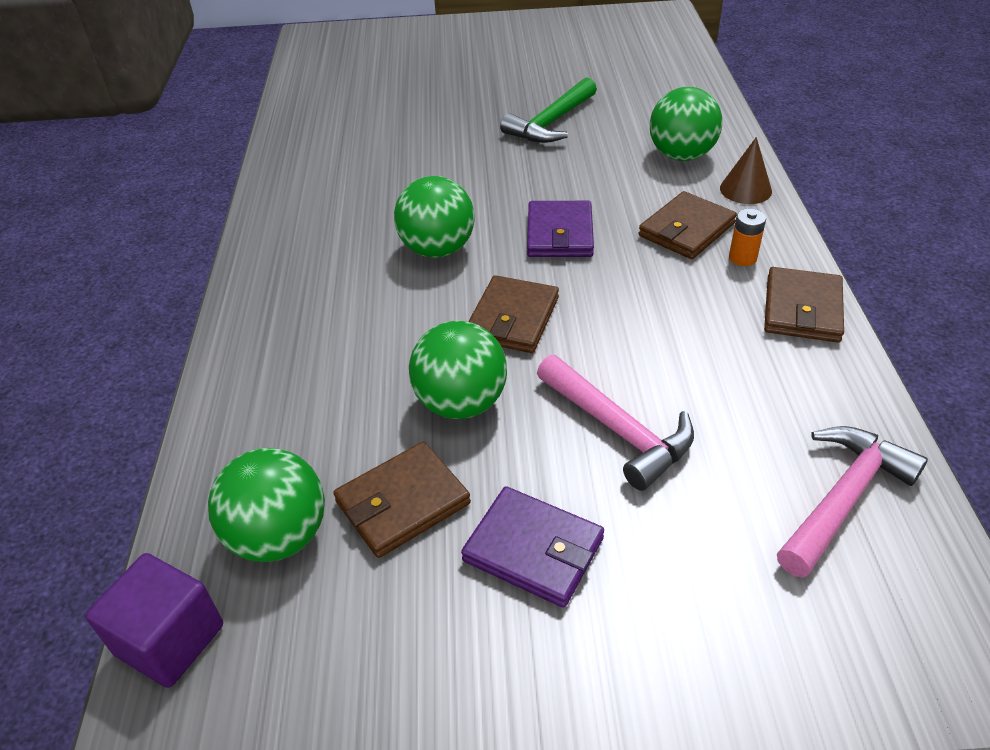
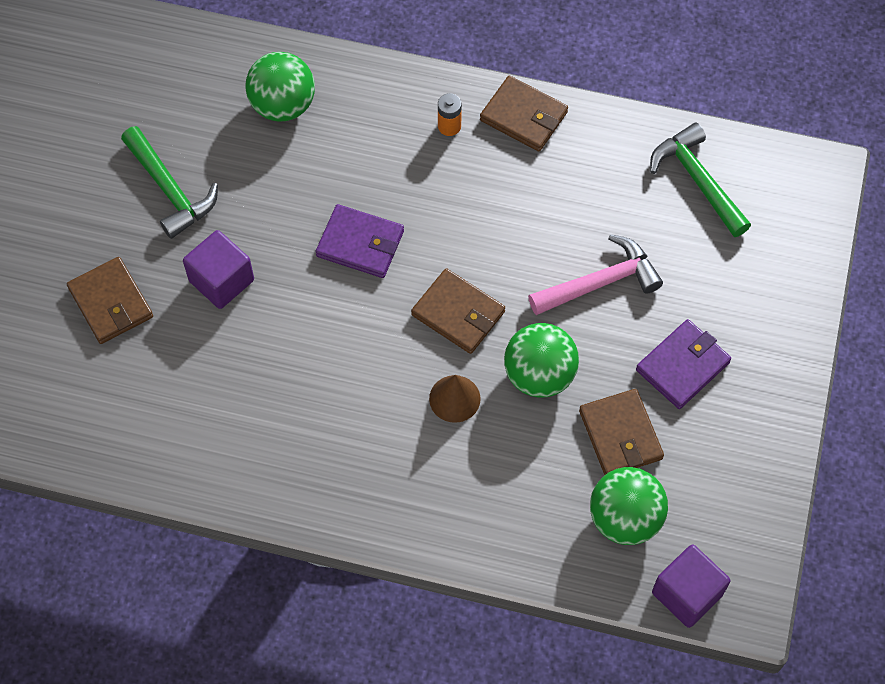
camera: 75 degrees left, 20 degrees up
green ball [394,176,475,258] -> none
brown wallet [639,191,737,259] -> brown wallet moved to [67,257,153,344]
brown cone [720,137,772,204] -> brown cone moved to [429,375,481,423]
pink hammer [777,426,928,578] -> green hammer [650,123,751,237]
none -> purple cube [183,230,254,309]

